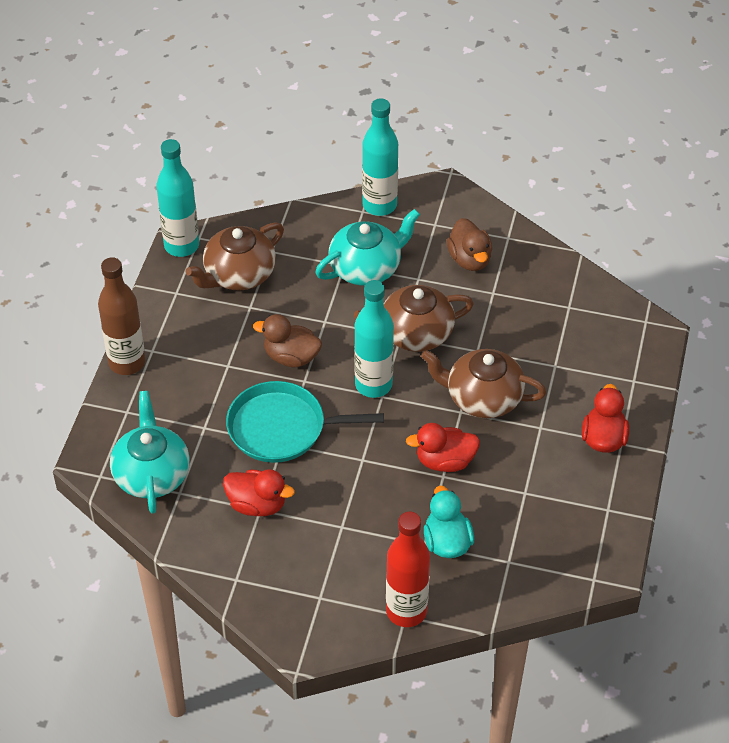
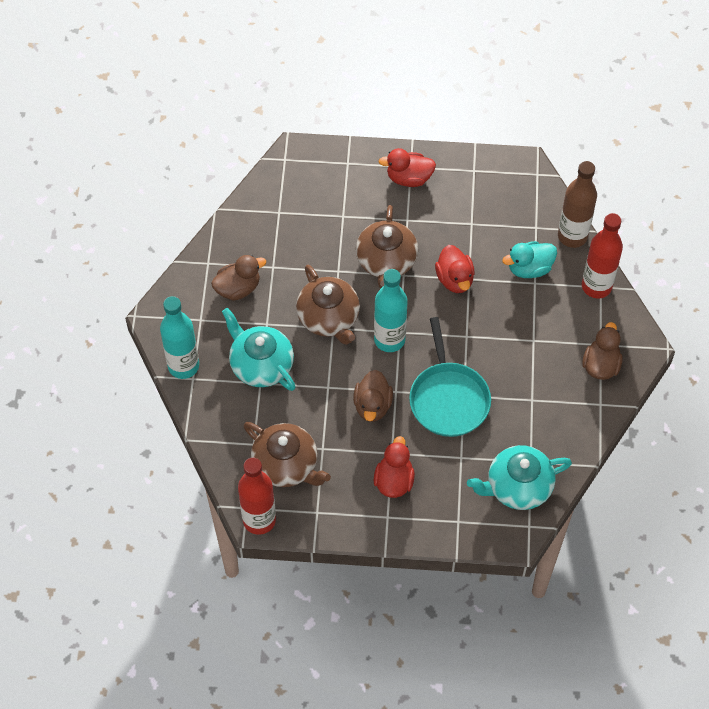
camera: 100 degrees left, 10 degrees up
brown bottle [98,257,146,375] -> brown bottle moved to [558,161,597,248]
turquoise bottle [156,139,199,257] -> red bottle [238,458,276,535]
red duck [223,469,295,516] -> red duck moved to [374,436,415,498]
none -> brown duck [582,322,623,380]

